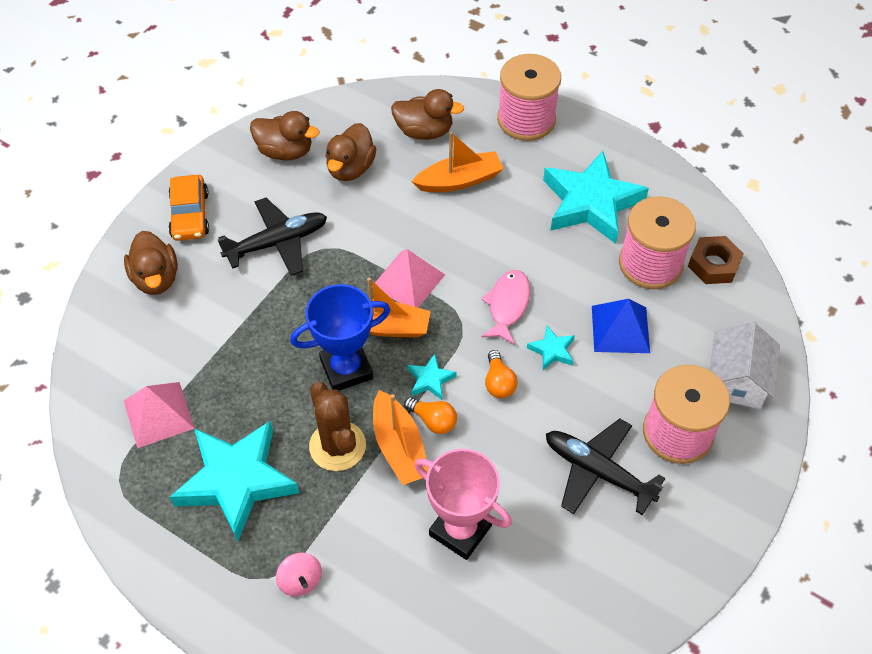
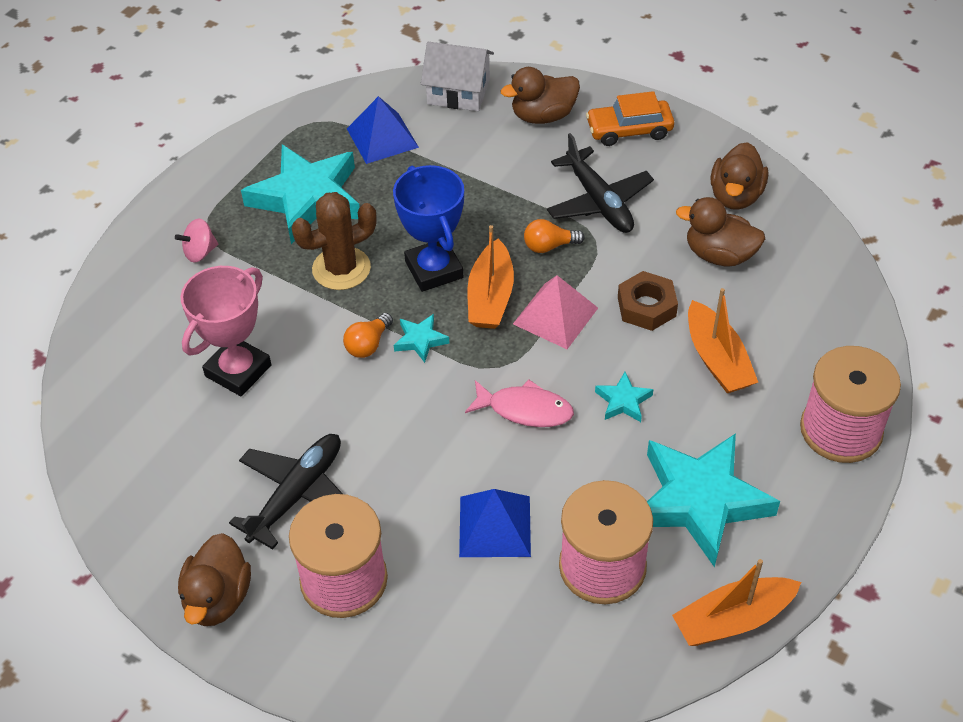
camera: 90 degrees right, 5 degrees down
pink pyramid [124,382,194,448] -> blue pyramid [347,96,419,164]
orange boat [373,390,429,485] -> orange boat moved to [672,559,801,646]
brown duck [391,89,464,140] -> brown duck moved to [178,533,251,626]
orange light bulb [485,350,518,398] -> orange light bulb moved to [524,219,585,253]
turquoise star [527,326,575,370] -> turquoise star moved to [595,372,654,422]
brown nut [688,236,744,284] -> brown nut moved to [618,271,678,331]
white house [710,322,780,409] -> white house moved to [421,42,494,111]

